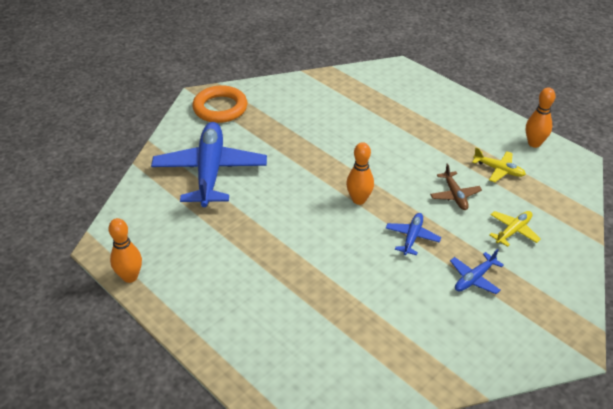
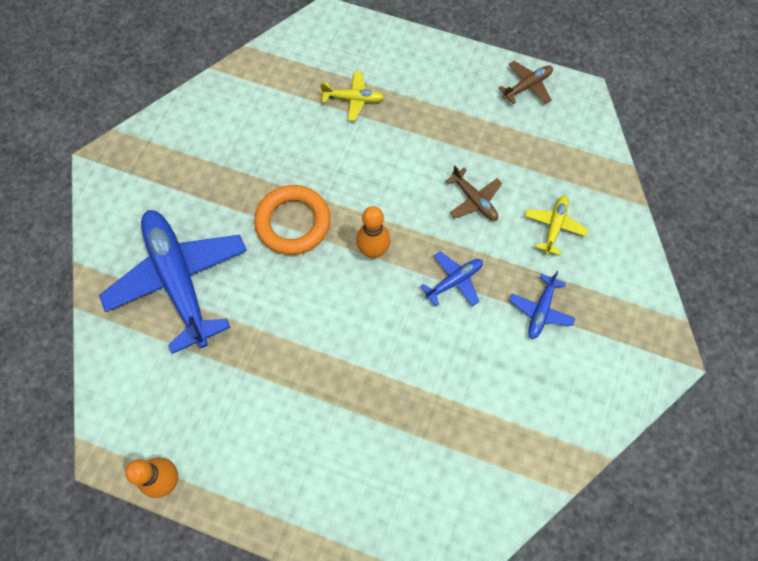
camera: 25 degrees left, 25 degrees up
orange ring [192,85,248,123] -> orange ring moved to [254,185,331,255]
blue plane [386,213,441,255] -> blue plane turned 60 degrees clockwise [420,251,483,307]
yellow plane [472,148,526,182] -> yellow plane moved to [320,71,384,121]
orange bowling pin [526,87,555,148] -> brown plane [498,61,553,104]

